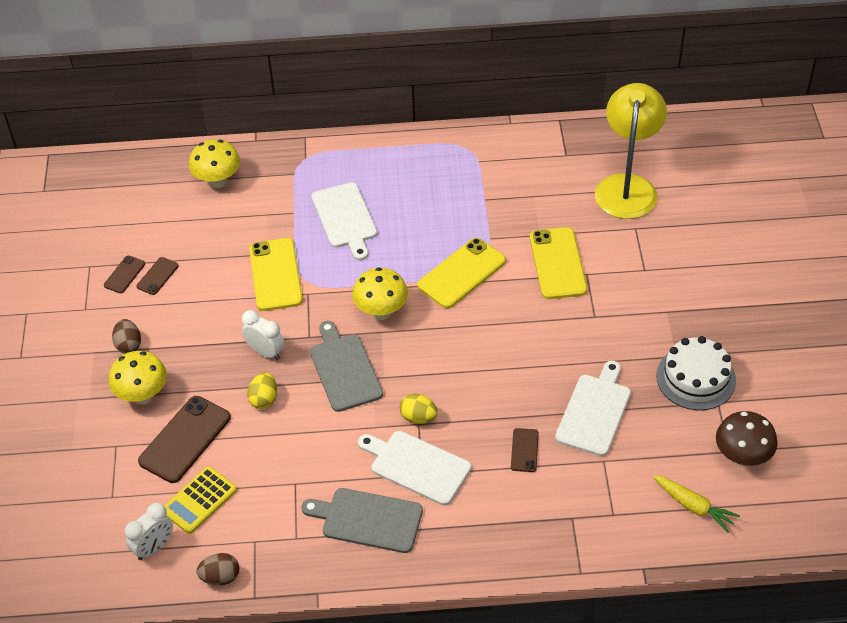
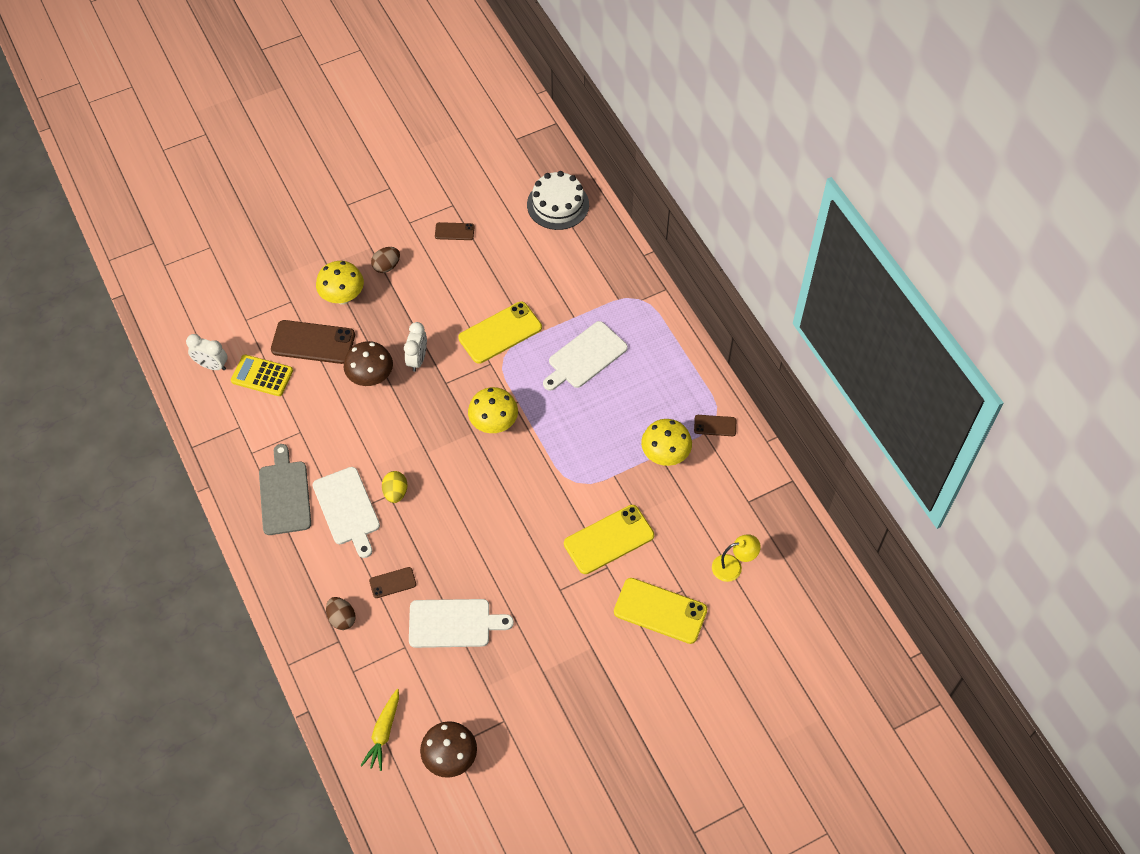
camera: 65 degrees right, 10 degrees up
brown phone [136,257,179,295] -> brown phone moved to [694,415,736,436]
yellow mushroom [189,139,240,188] -> yellow mushroom moved to [641,419,692,466]
brown egg [197,553,239,585] -> brown egg moved to [326,597,356,630]
yellow egg [247,373,277,409] -> brown mushroom [344,341,393,386]
grey cutting board [310,321,383,412] -> none
white cutting board [358,431,471,505] -> white cutting board turned 150 degrees clockwise [313,467,380,558]
yellow phone [417,238,506,308] -> yellow phone moved to [614,578,707,644]
yellow lamp [595,83,667,219] -> yellow lamp [712,534,761,582], size x0.48
white cake [656,336,736,410] -> white cake moved to [527,171,589,230]

